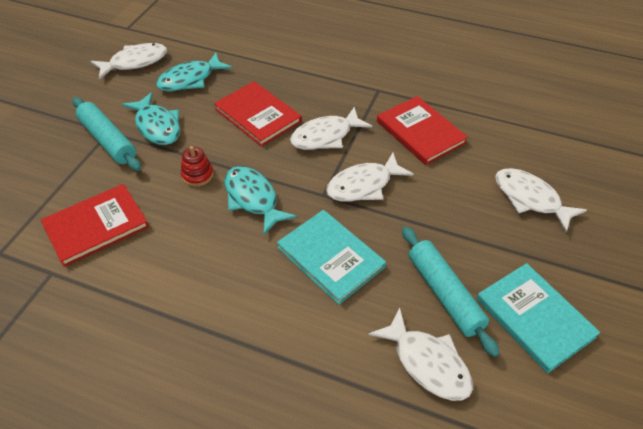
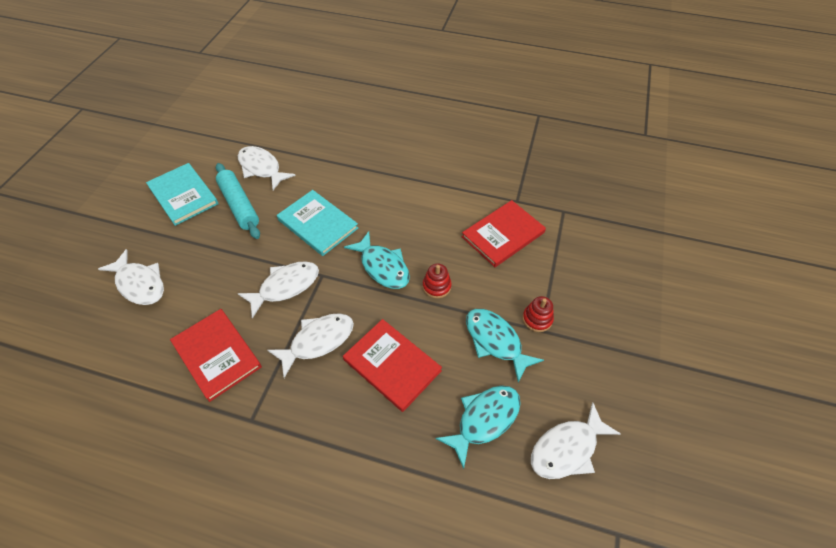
camera: 175 degrees right, 5 degrees up
turquoise rolling pin [73,97,141,171] -> red stacking toy [522,296,554,332]

